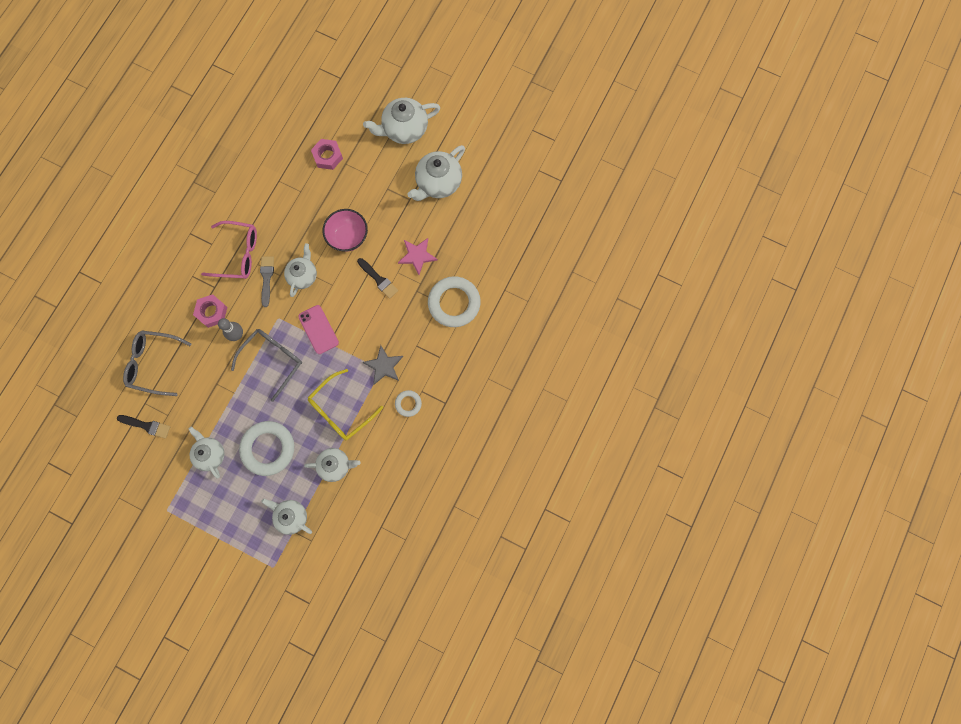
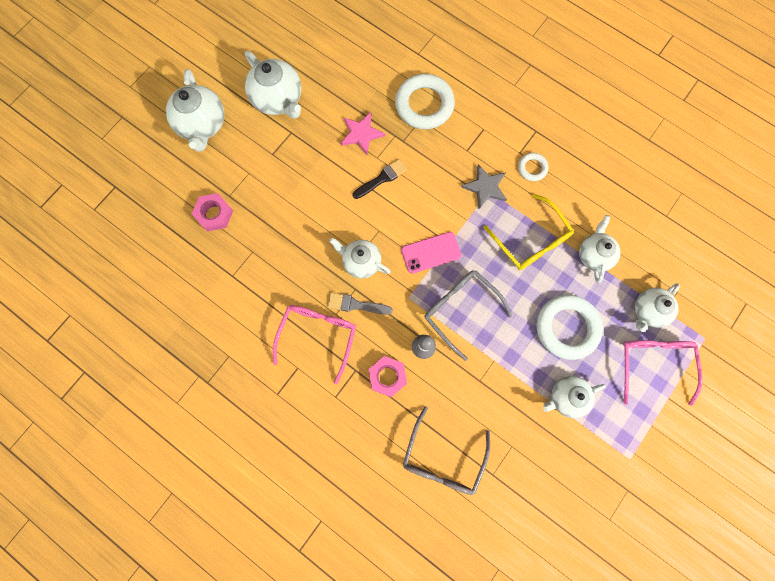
camera: 80 degrees left, 0 degrees up
black brush [117,415,170,439] -> none
pink bowl [322,209,368,252] -> none
none -> pink glasses [623,340,702,406]

